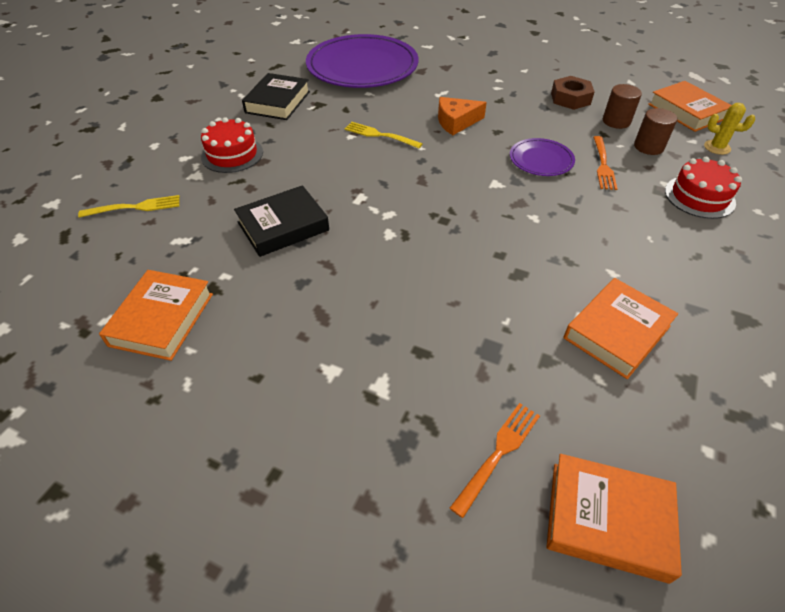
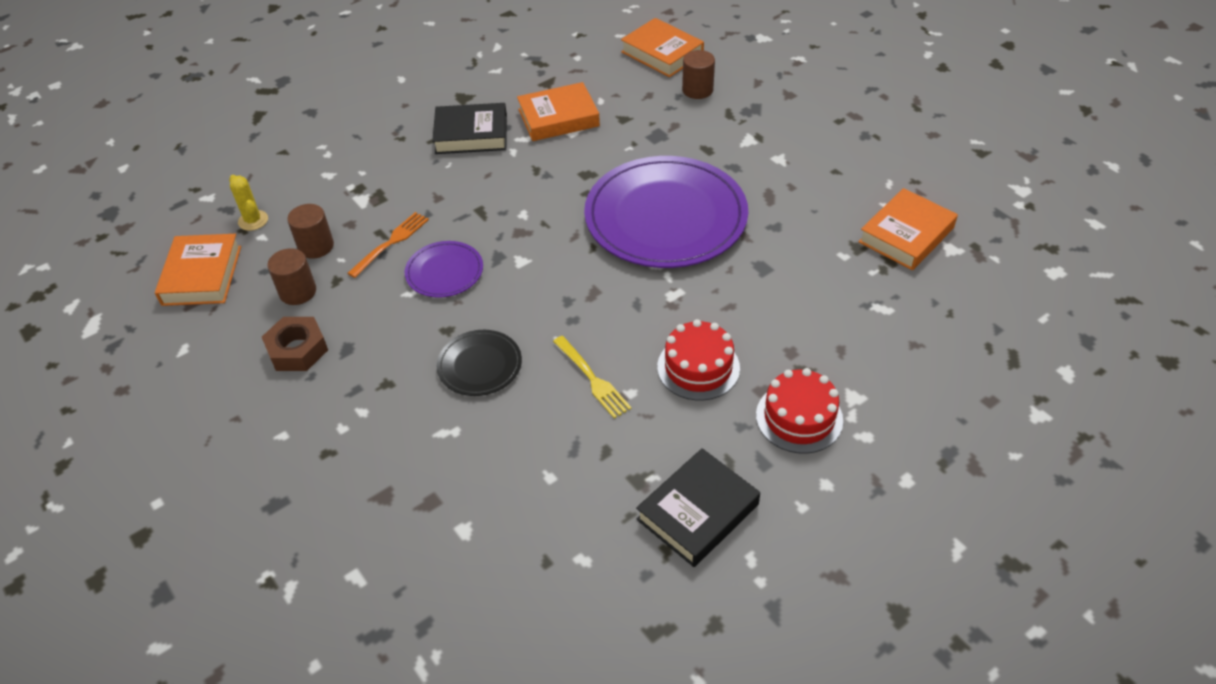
camera: 150 degrees left, 0 degrees up
yellow fork [78,195,180,218] -> none
black book [234,185,329,257] -> black book moved to [432,103,507,154]
purple plate [306,34,418,88] -> purple plate moved to [584,156,748,268]
orange cheese [438,97,487,135] -> black plate [437,330,522,396]
orange fork [450,403,540,518] -> brown cylinder [682,50,715,99]
red cake [665,157,742,219] -> red cake moved to [657,319,740,400]

